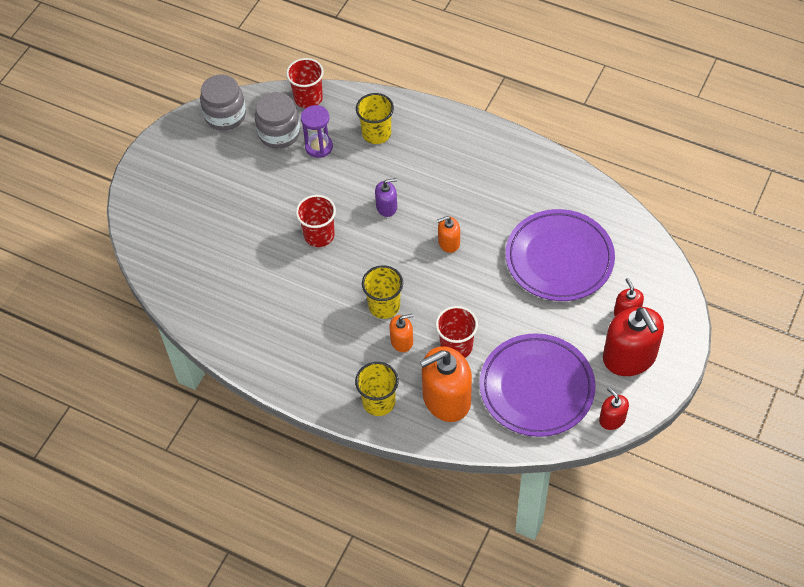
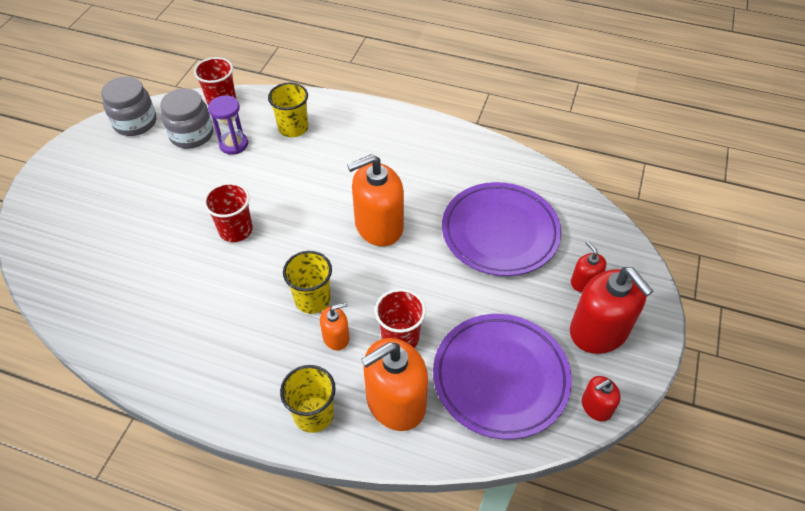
camera: 10 degrees left, 5 degrees down
purple soap dispenser [375,178,397,217] -> none
orange soap dispenser [437,216,460,253] -> orange soap dispenser [347,154,404,246], size x2.01
red soap dispenser [599,387,629,430] -> red soap dispenser turned 75 degrees counterclockwise [582,376,621,422]

